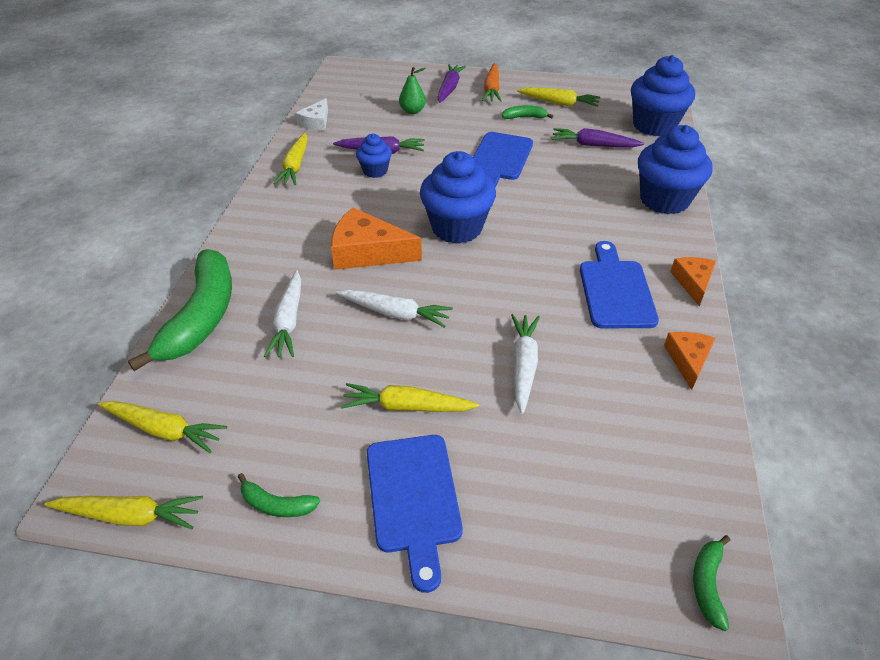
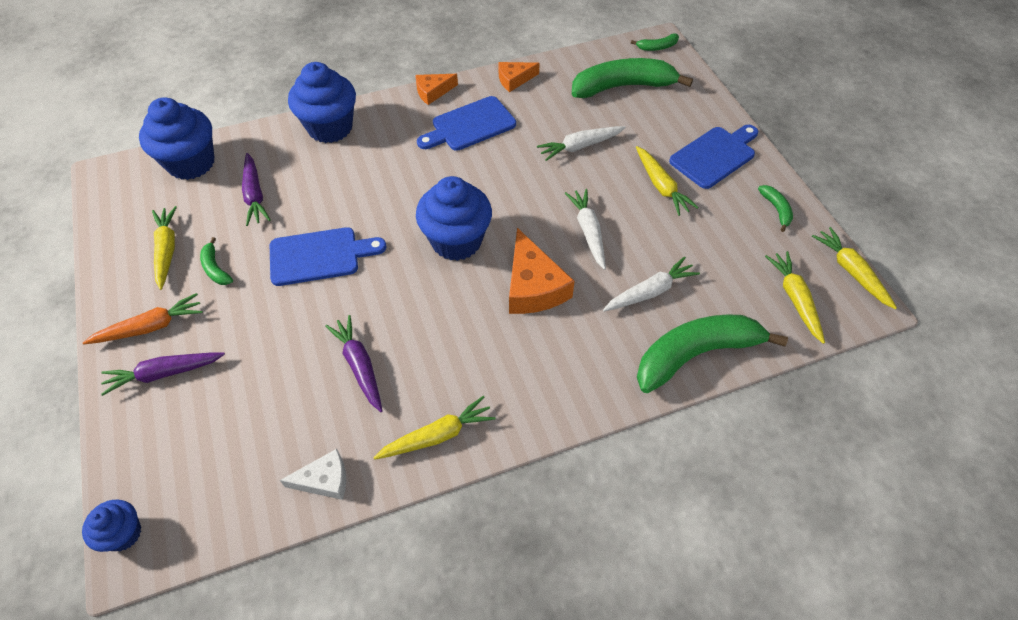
camera: 120 degrees left, 10 degrees up
blue cupcake [356,134,392,178] -> blue cupcake moved to [82,500,141,552]
green pear [399,67,426,114] -> none
none -> green banana [572,58,693,98]

